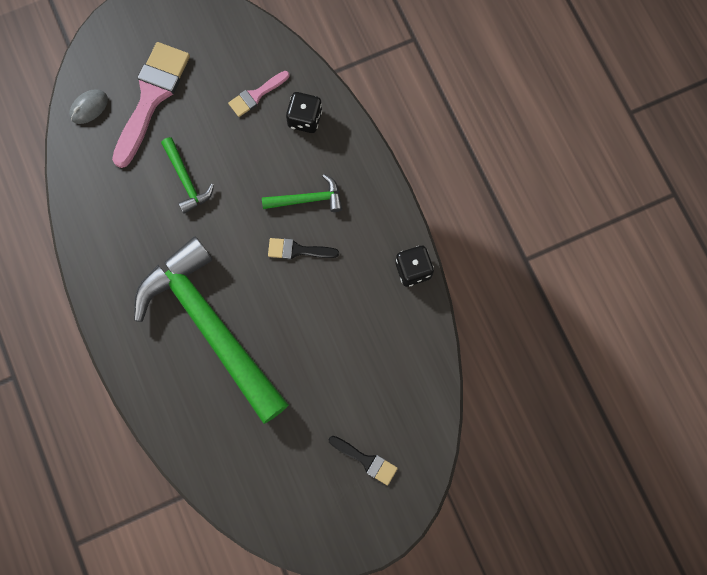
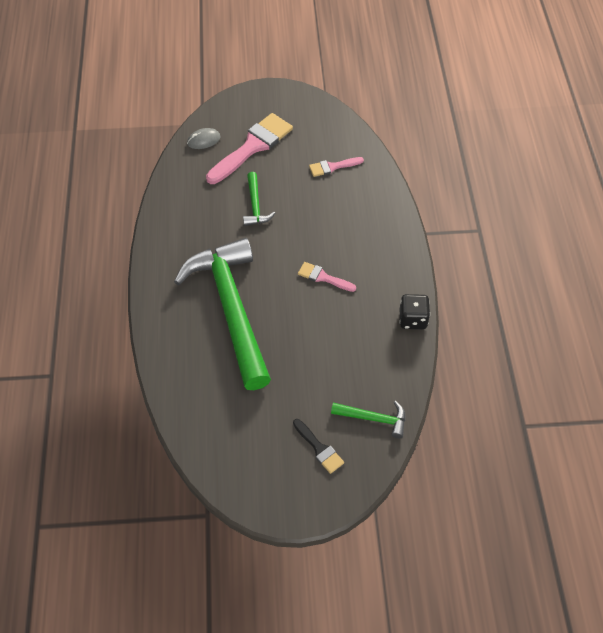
camera: 20 degrees right, 20 degrees down
green hammer [262,174,342,212] -> green hammer moved to [331,401,405,439]
black brush [268,238,339,259] -> pink brush [298,262,356,292]
black dice [286,92,322,133] -> none

